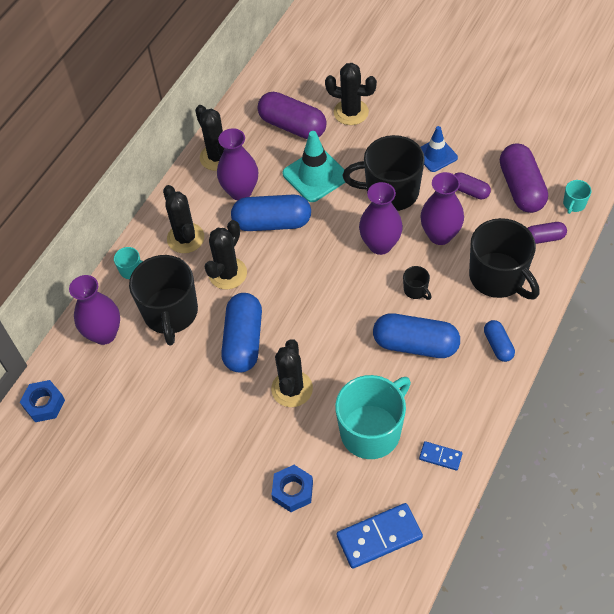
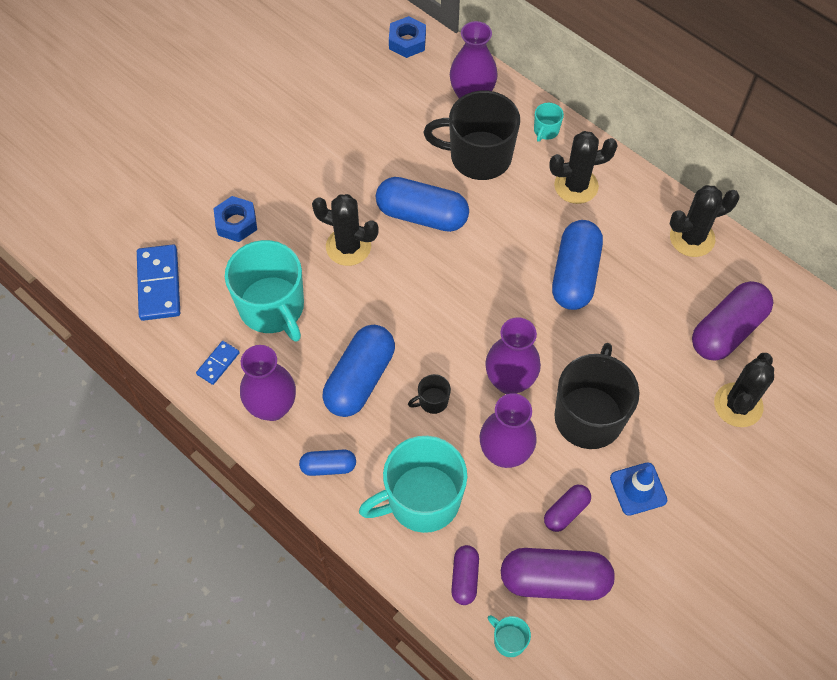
camera: 100 degrees right, 5 degrees up
black cactus [205,220,247,290] -> none
purple vase [217,128,258,200] -> purple vase moved to [240,345,296,421]
turquoise traffic cone [282,131,346,202] -> none
black mug [469,218,540,299] -> turquoise mug [359,436,467,533]

